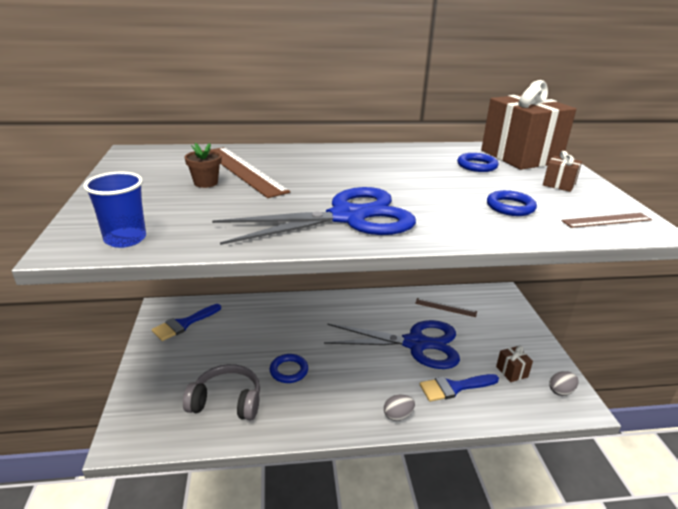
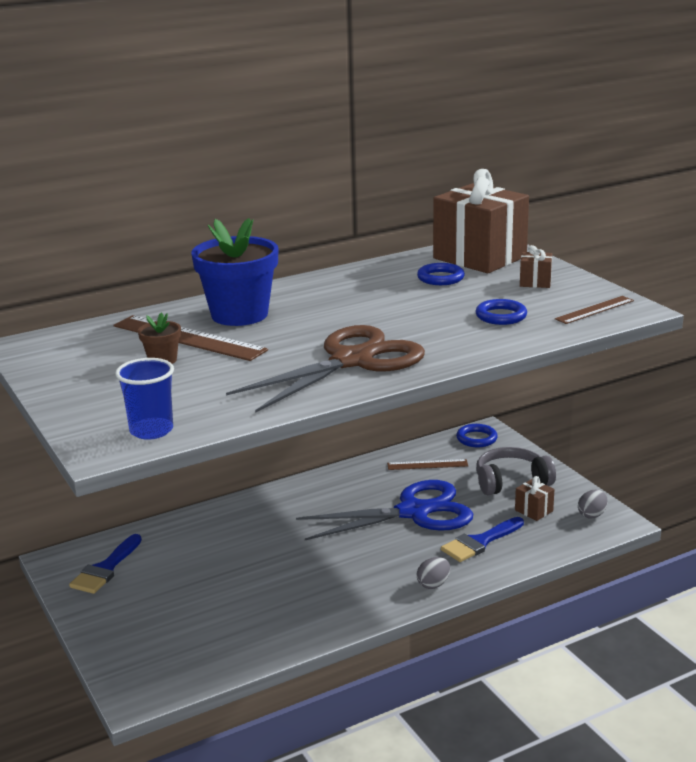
camera: 20 degrees left, 5 degrees down
grey headphones [183,364,260,421] -> grey headphones moved to [476,447,556,495]
blue scissors [212,187,416,245] -> brown scissors [226,325,425,413]
blue ring [270,354,308,383] -> blue ring moved to [456,424,498,447]
none -> blue flower pot [191,218,279,326]

